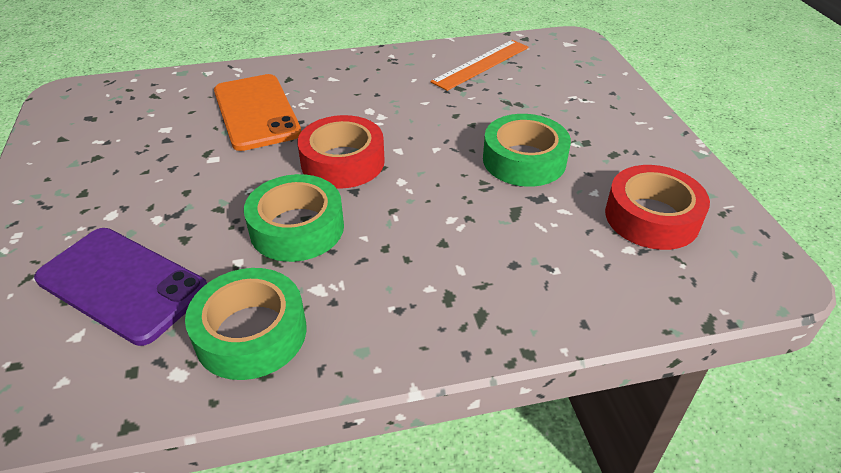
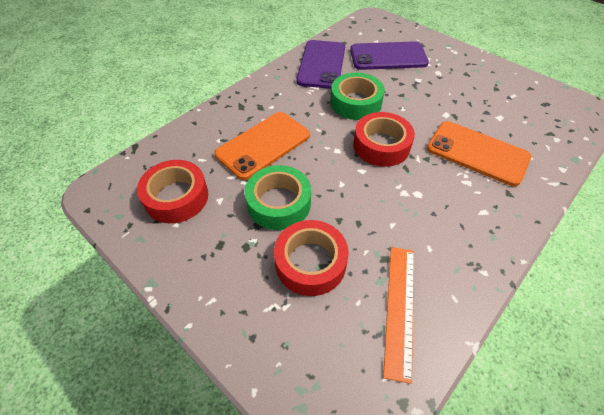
camera: 145 degrees right, 10 degrees up
green tape [185,268,307,380] -> purple phone [297,40,345,89]
none -> orange phone [214,112,310,180]
none -> red tape [274,220,349,296]

